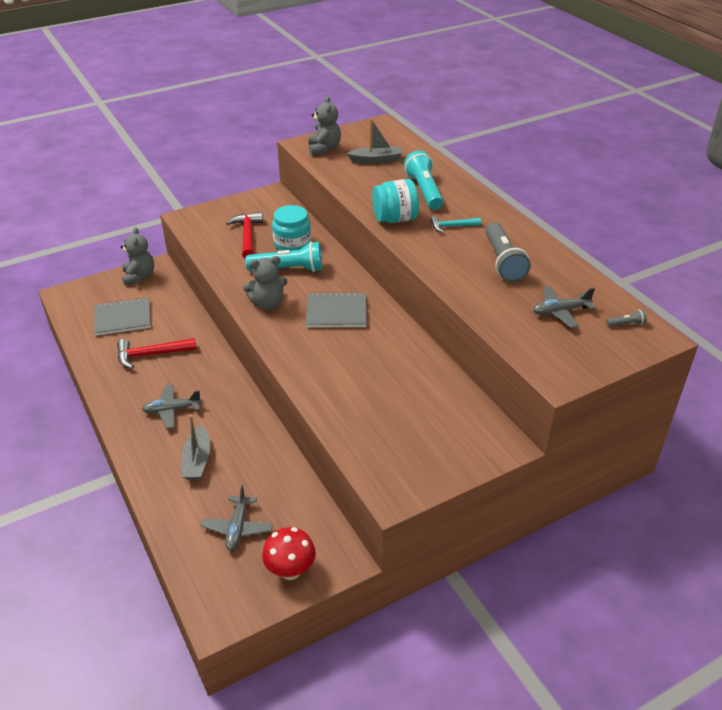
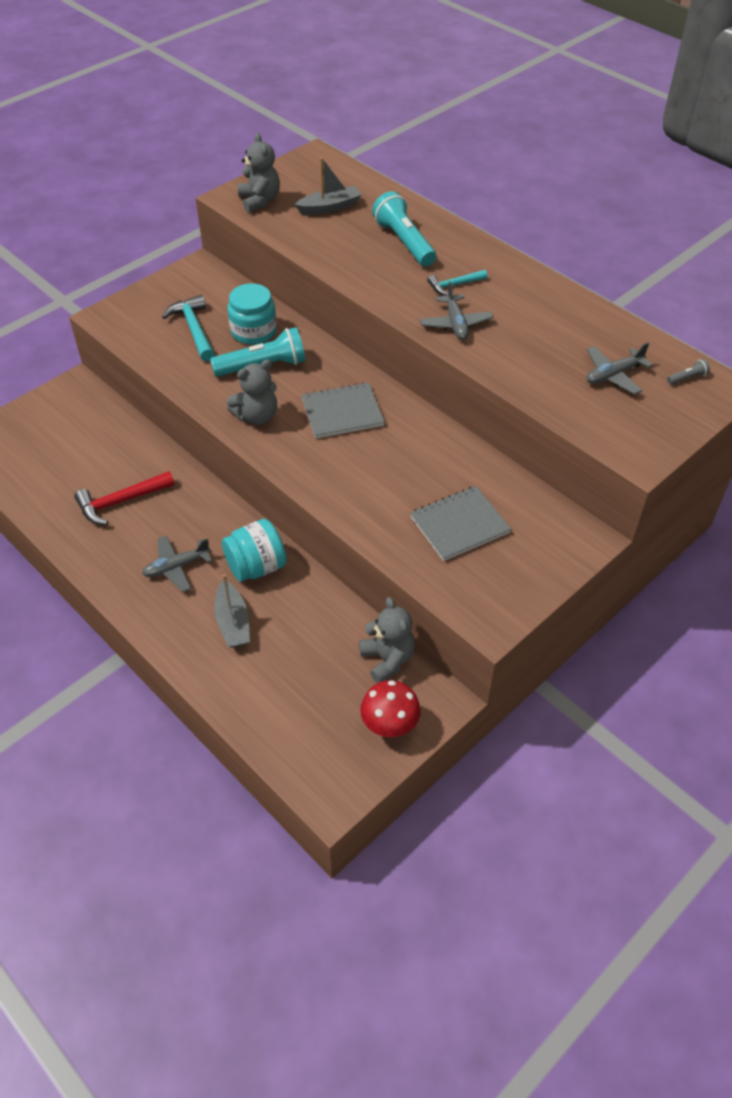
camera: 15 degrees left, 10 degrees up
grey notebook [94,297,151,336] -> grey notebook moved to [410,486,511,561]
grey teddy bear [121,227,154,286] -> grey teddy bear moved to [359,597,415,683]
grey plane [200,485,273,551] -> grey plane moved to [420,281,493,340]
red hammer [226,212,263,259] -> turquoise hammer [162,295,215,361]
turquoise jar [372,179,419,223] -> turquoise jar moved to [222,519,287,582]
grey flashlight [485,222,531,282] -> none

